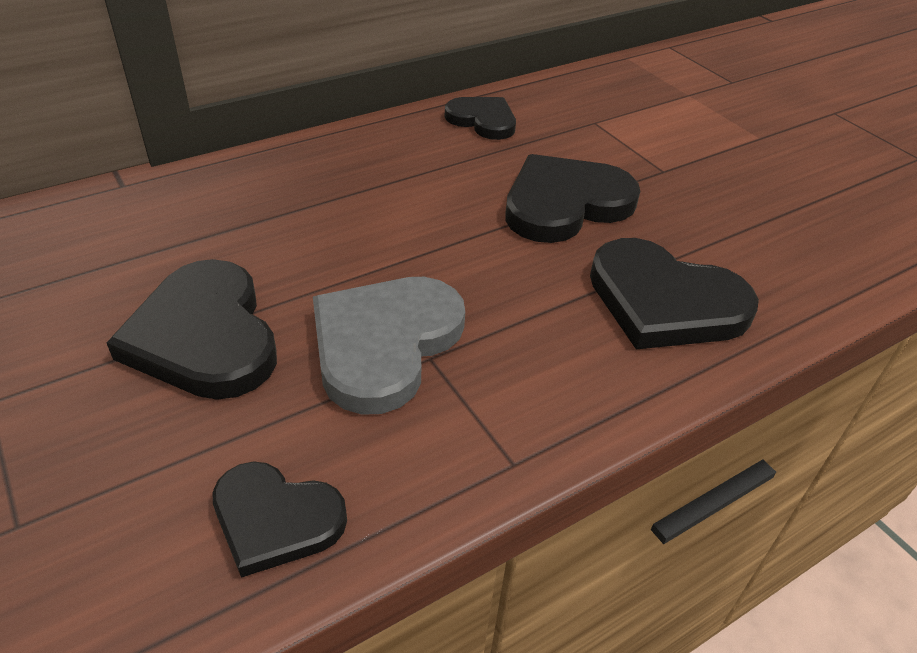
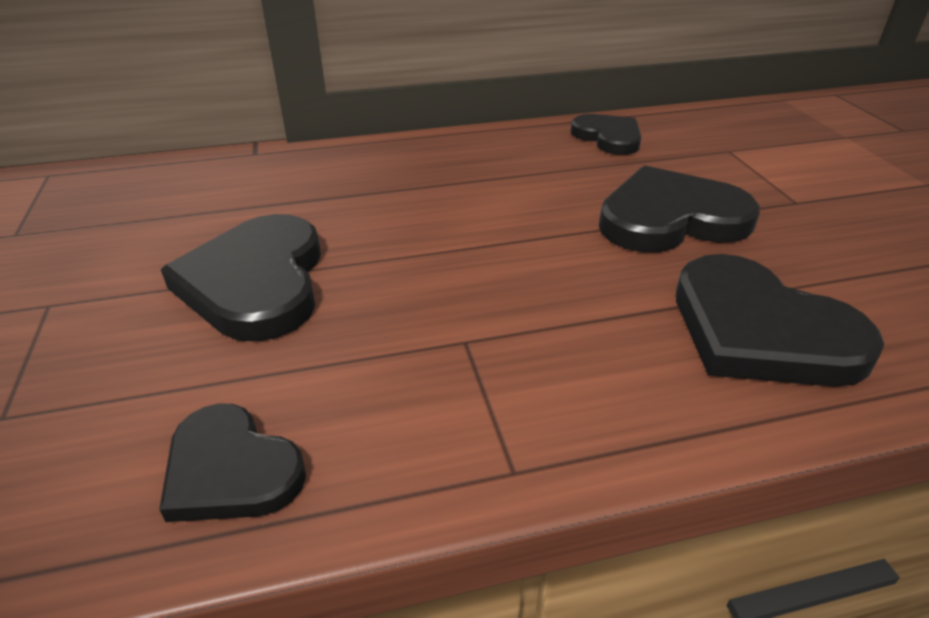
camera: 20 degrees right, 5 degrees down
grey heart [313,277,465,415] -> none

